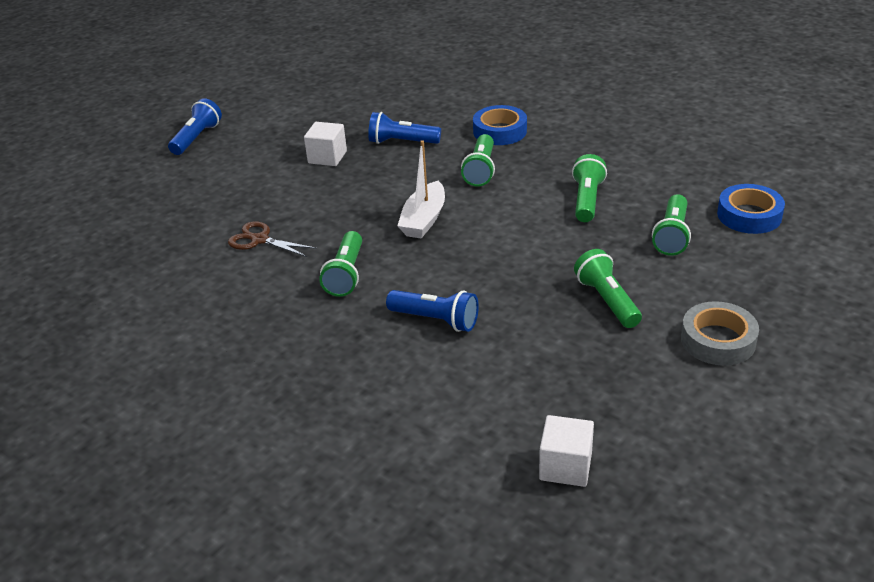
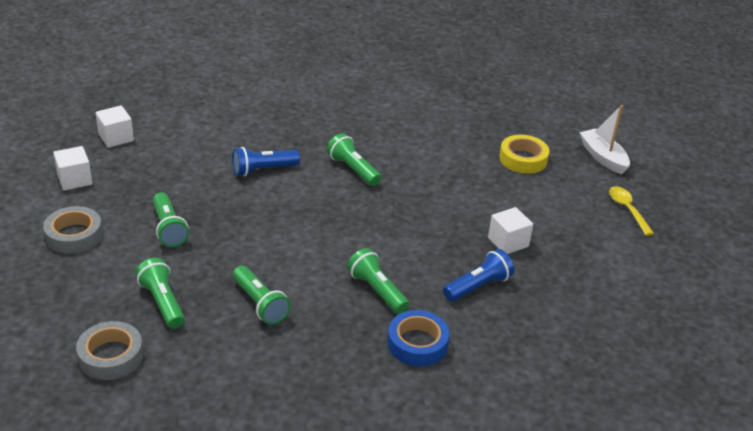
camera: 130 degrees right, 0 degrees up
blue flashlight [168,98,222,155] -> yellow spoon [609,186,654,236]
brown scissors [228,221,317,257] -> none
white boat [397,140,445,239] -> white boat moved to [579,105,630,174]
green flashlight [574,249,642,328] -> green flashlight turned 45 degrees clockwise [153,193,189,247]
blue tape [717,184,785,234] -> grey tape [76,321,143,380]
none -> white cube [53,146,92,190]
none -> yellow tape [499,135,549,174]

